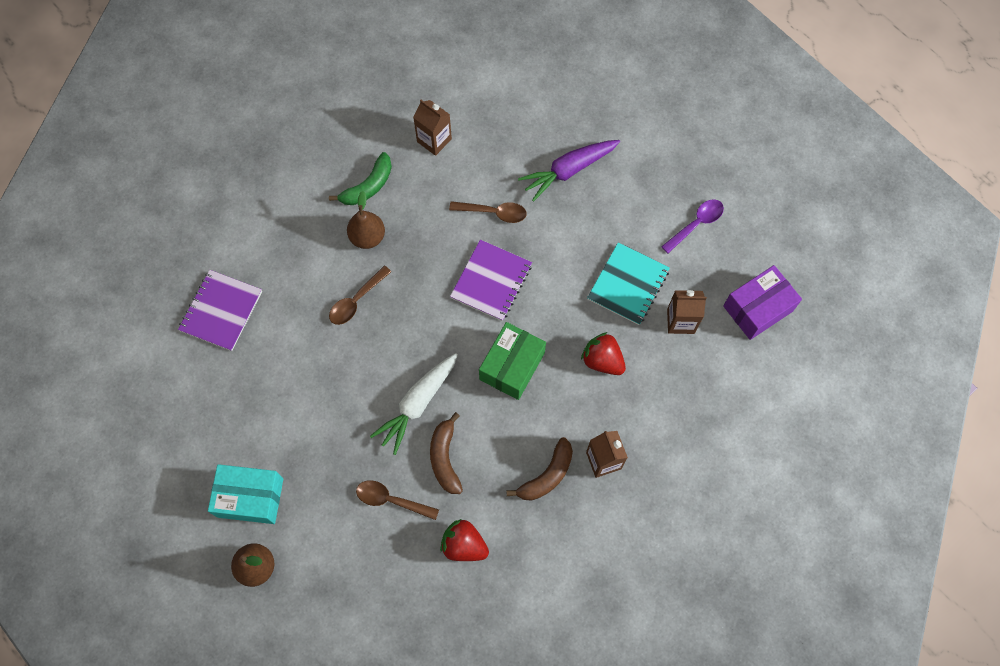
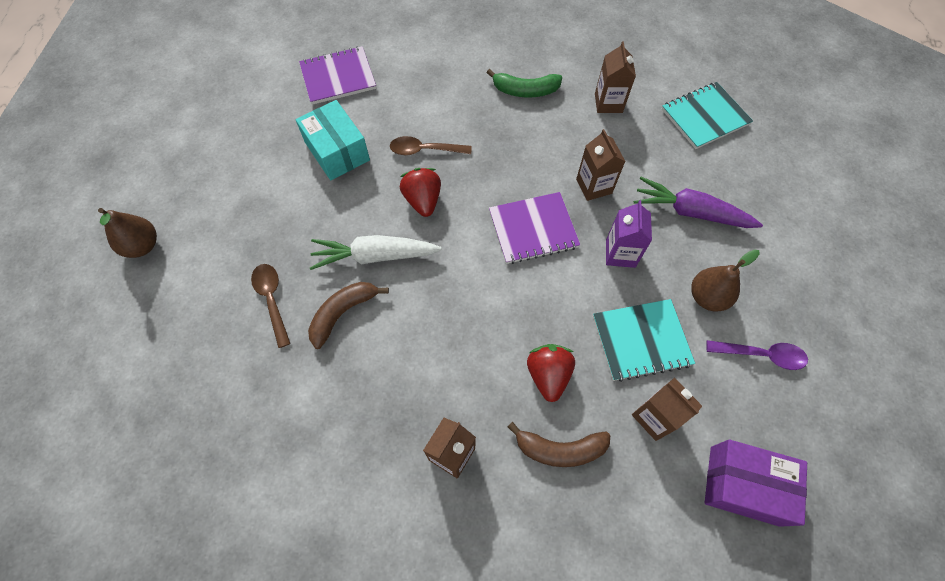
camera: 50 degrees right, 5 degrees down
turquoise box [208,464,283,524] -> turquoise box moved to [295,100,370,180]
brown pear [347,191,385,249] -> brown pear moved to [691,250,760,312]
red strawberry [440,519,489,561] -> red strawberry moved to [400,168,441,217]
brown spoon [449,201,527,223] -> brown carton [576,129,626,201]
green box [479,322,546,400] -> none
brown banana [506,437,573,500] -> brown banana moved to [508,422,610,467]
none -> purple carton [606,200,652,268]
none -> turquoise notebook [662,82,753,149]

